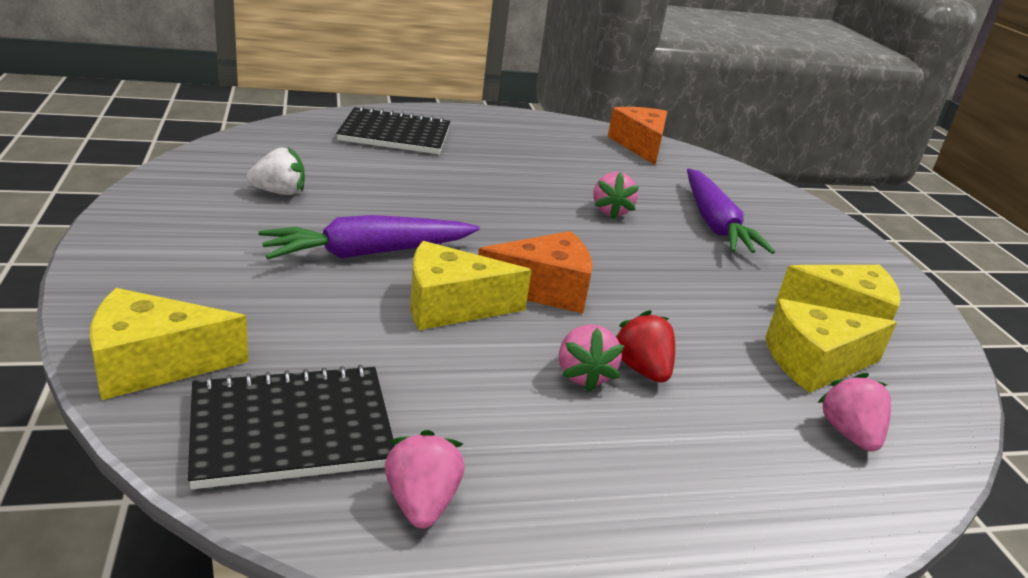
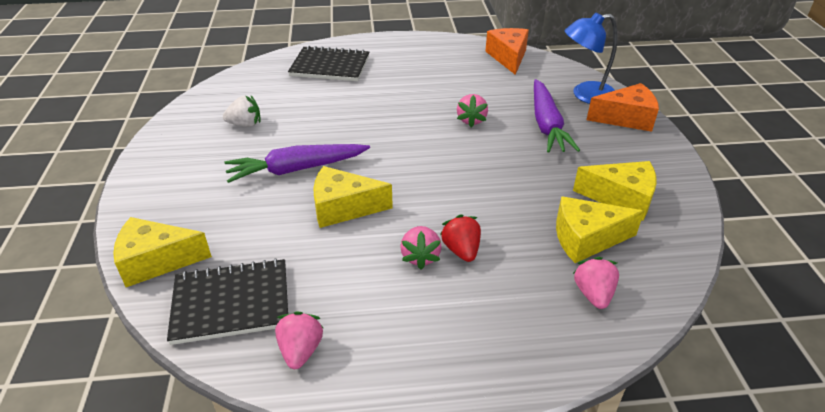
camera: 10 degrees right, 10 degrees up
orange cheese [478,231,592,313] -> orange cheese moved to [587,83,659,132]
none -> blue lamp [565,12,617,104]

